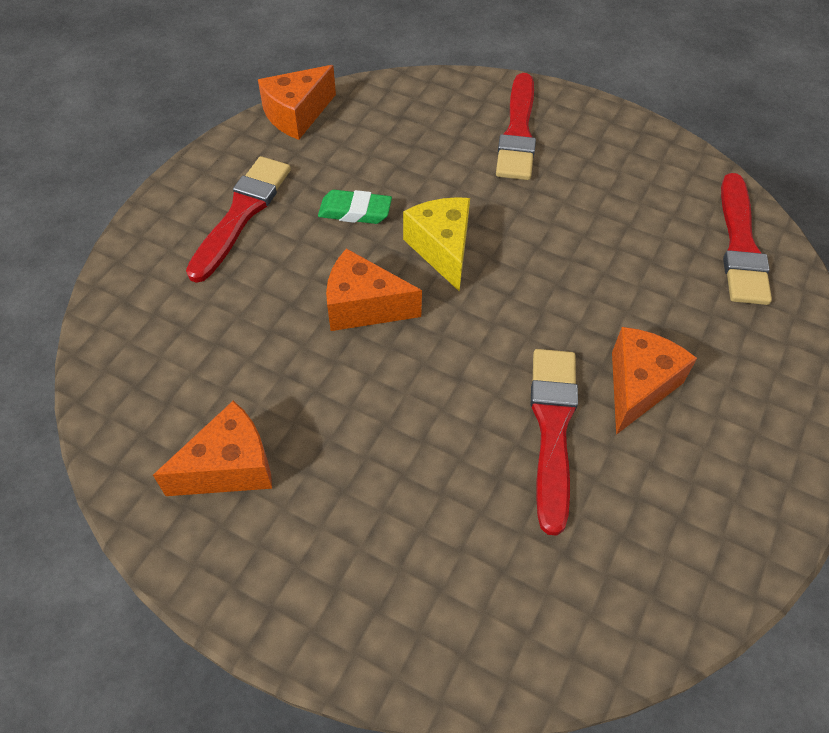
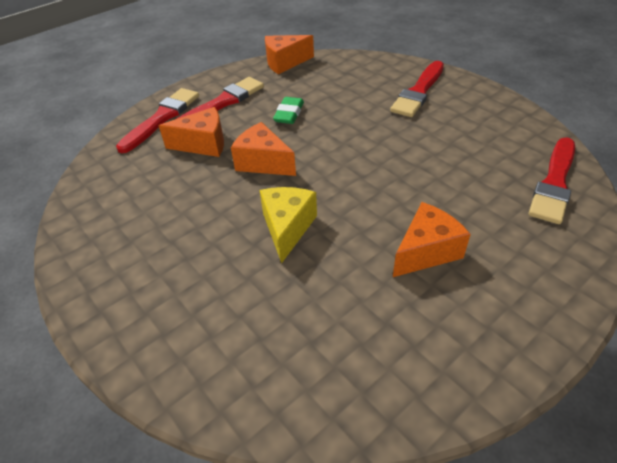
camera: 25 degrees right, 10 degrees down
orange cheese [153,401,272,496] -> orange cheese moved to [159,107,224,157]
green eraser [318,190,392,224] -> green eraser turned 75 degrees clockwise [273,97,304,124]
yellow cheese [403,197,470,291] -> yellow cheese moved to [260,187,317,264]
red brush [531,349,578,536] -> red brush moved to [116,88,199,153]

